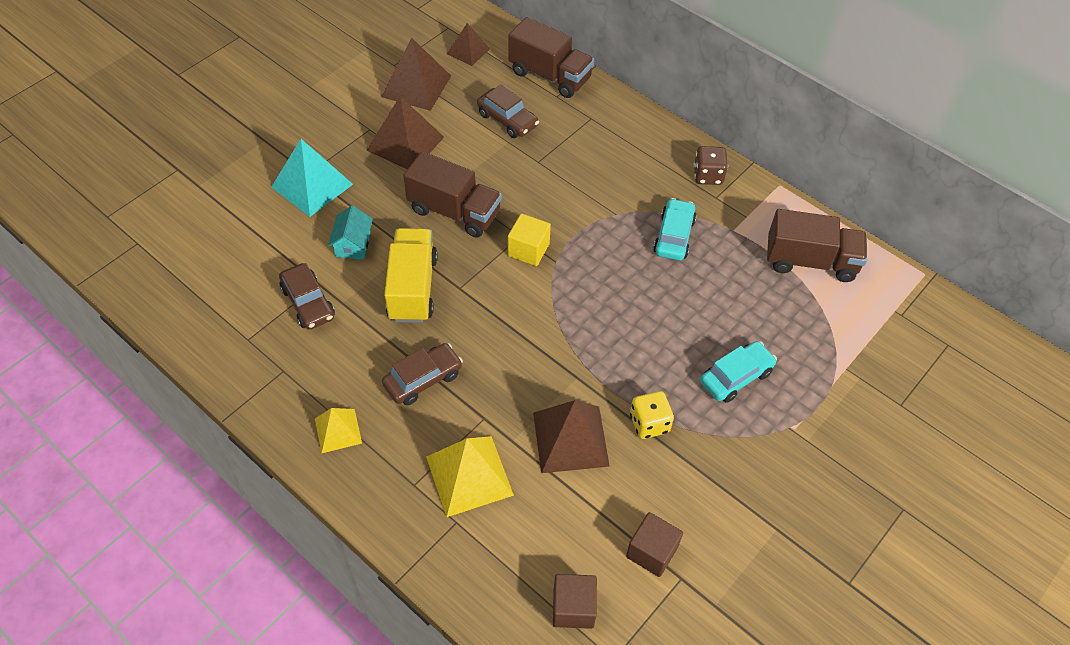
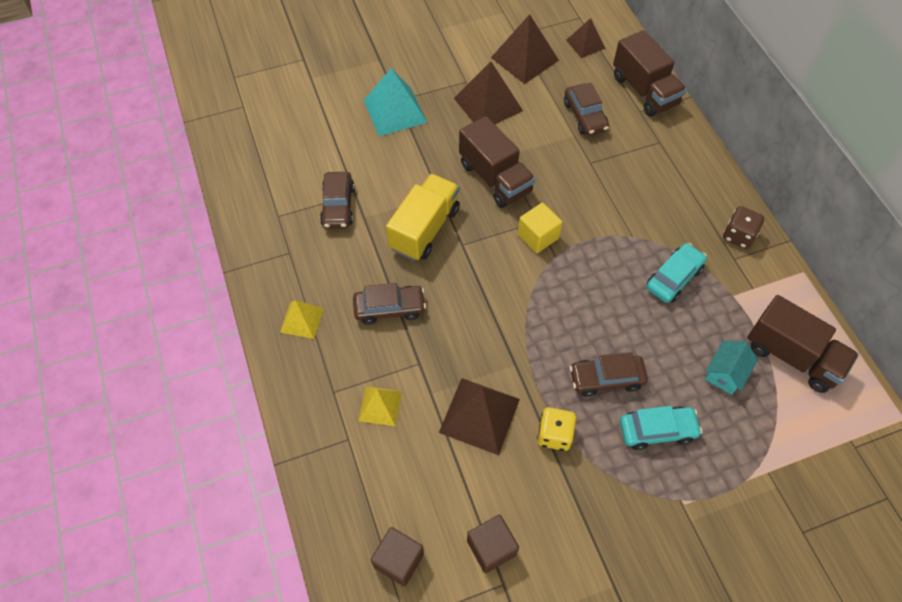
camera: 30 degrees right, 5 degrees up
turquoise house [328,205,373,260] -> turquoise house moved to [705,340,758,395]
yellow pyramid [426,436,514,517] -> yellow pyramid [358,387,402,426], size x0.60
none -> brown car [570,352,648,397]

